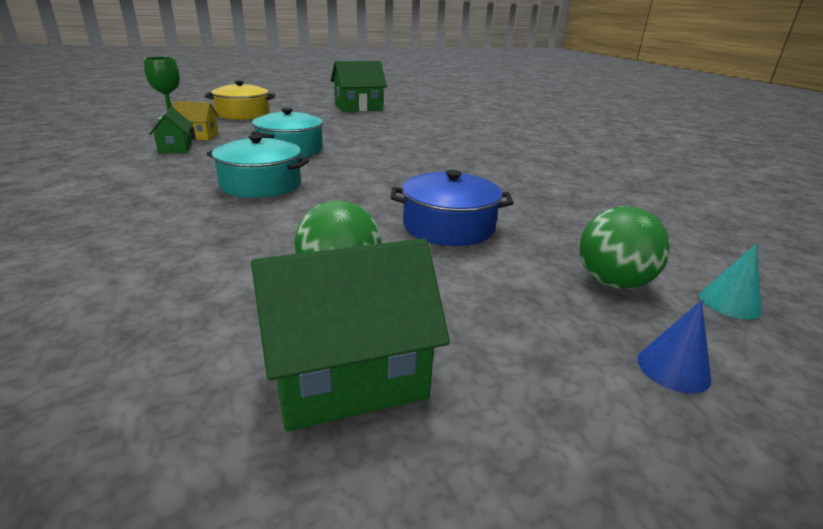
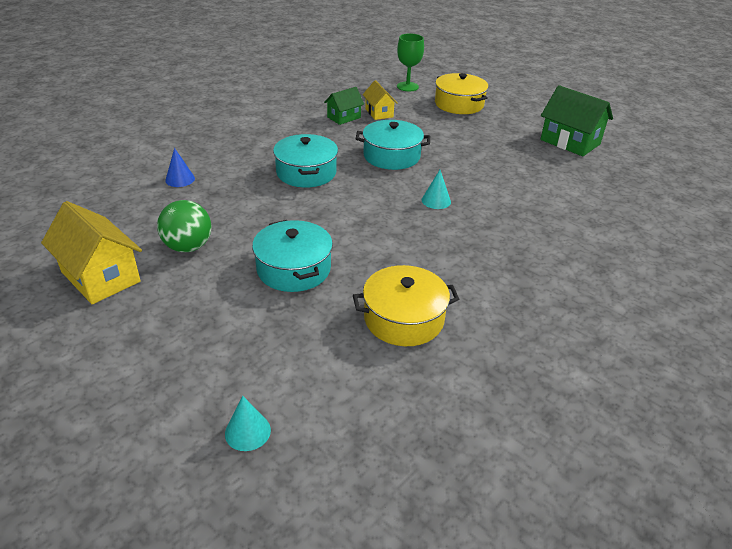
camera: 65 degrees right, 10 degrees up
green house [251,238,450,432] -> yellow house [41,201,142,304]
blue pot [391,170,514,246] -> turquoise pot [252,220,333,292]
green ball [579,206,670,289] -> none
blue cone [638,300,711,393] -> blue cone moved to [165,148,195,187]
none -> yellow pot [353,265,459,346]
none -> turquoise cone [422,170,451,209]

